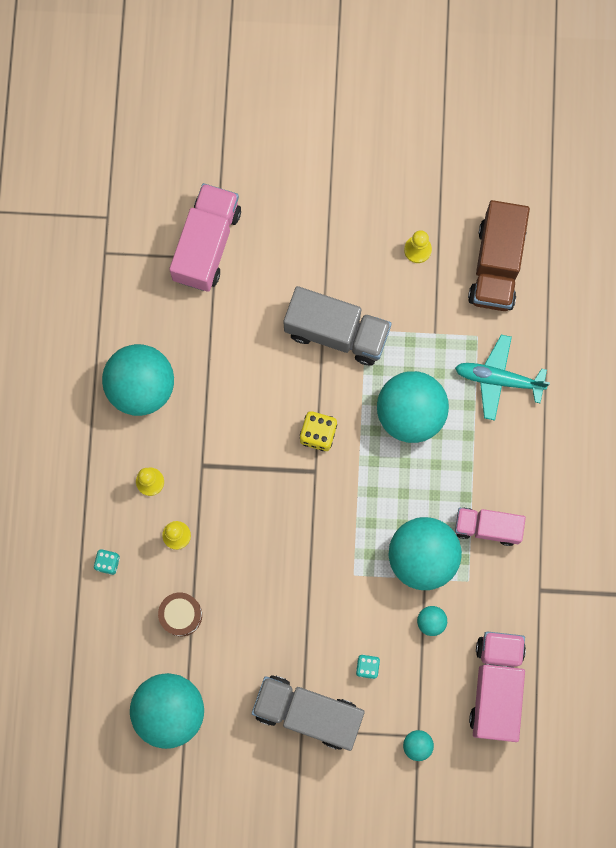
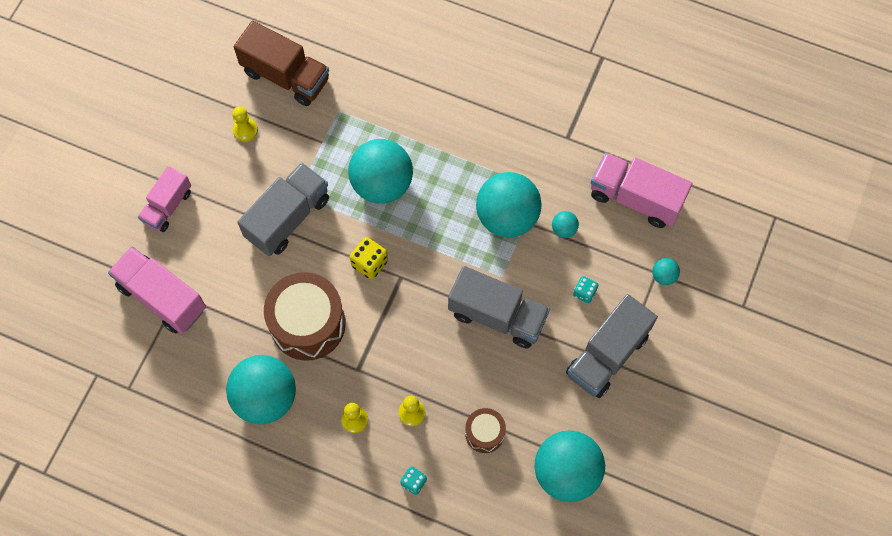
camera: 70 degrees left, 10 degrees down
turquoise plane [455,335,550,421] -> none
pink truck [455,507,526,546] -> pink truck moved to [138,166,191,232]
none -> brown drum [264,272,346,361]
none -> grey truck [448,266,550,349]

